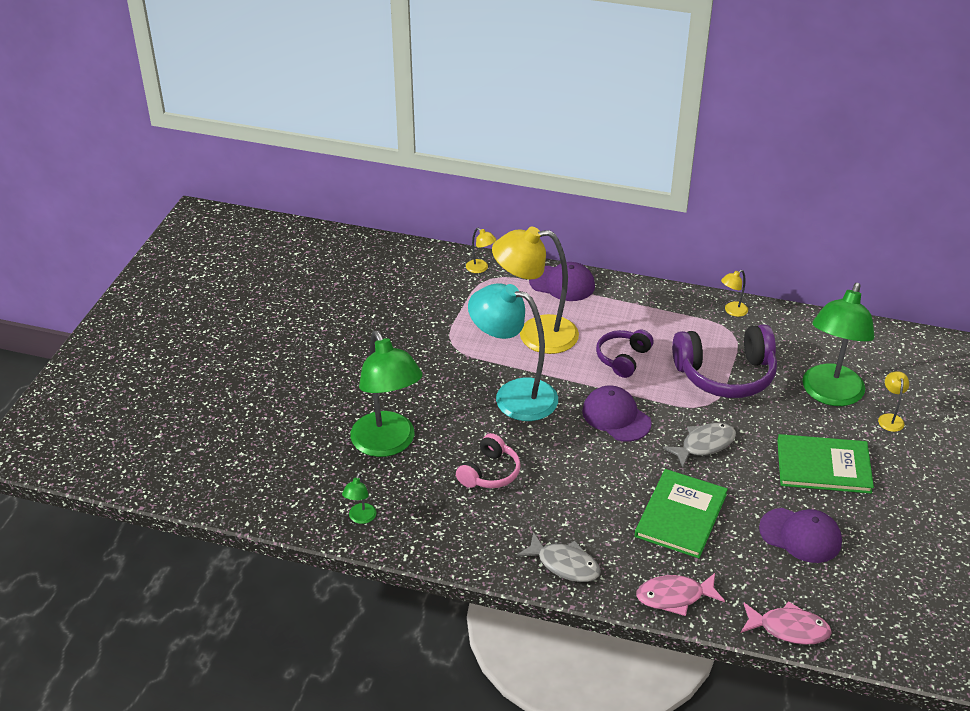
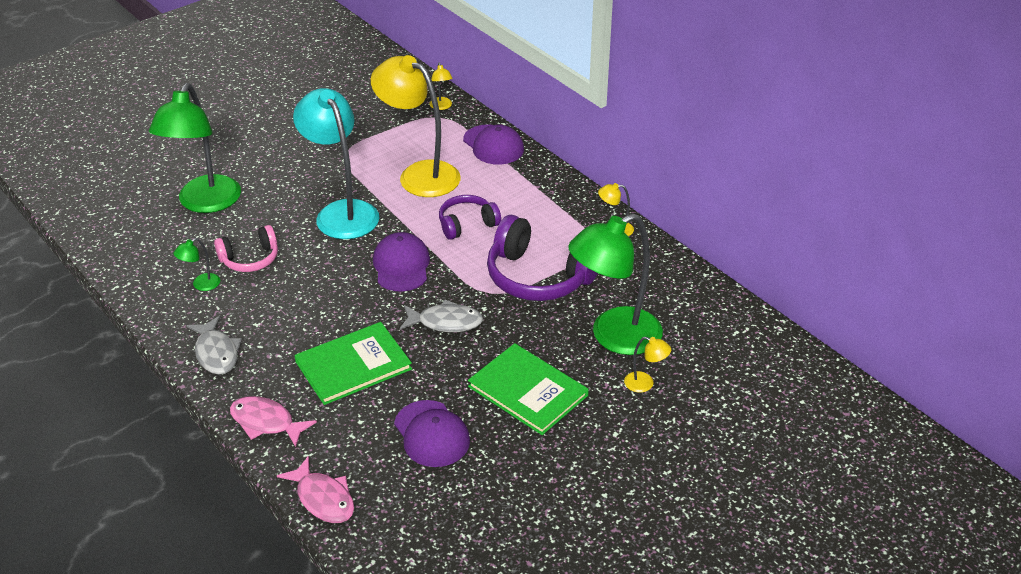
camera: 35 degrees right, 0 degrees up
green lamp [342,473,377,524] -> green lamp moved to [174,238,220,291]
yellow lamp [878,371,909,432] -> yellow lamp turned 75 degrees clockwise [624,337,671,393]

